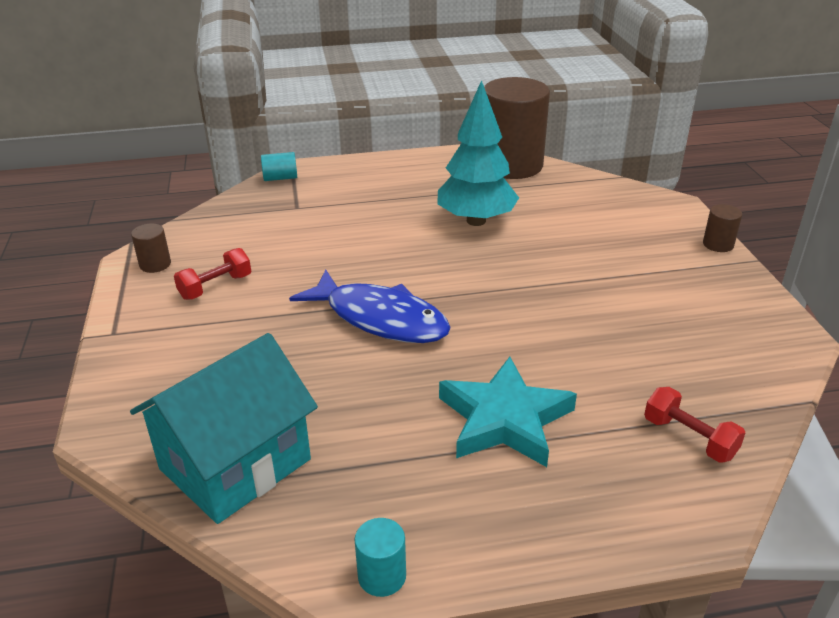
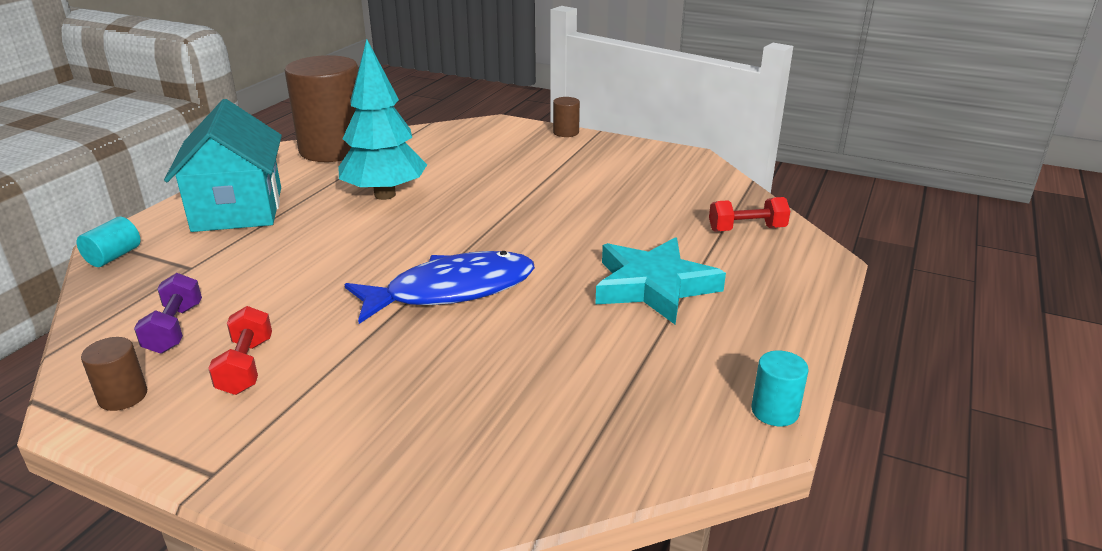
camera: 55 degrees left, 5 degrees down
turquoise house [130,333,318,524] -> turquoise house moved to [164,99,282,232]
none -> purple dumbbell [134,273,202,354]

